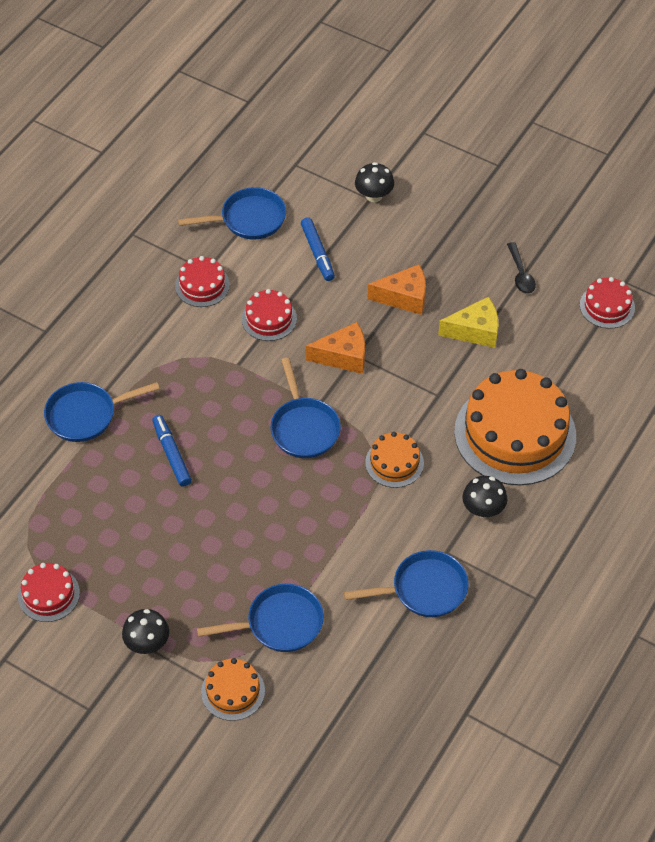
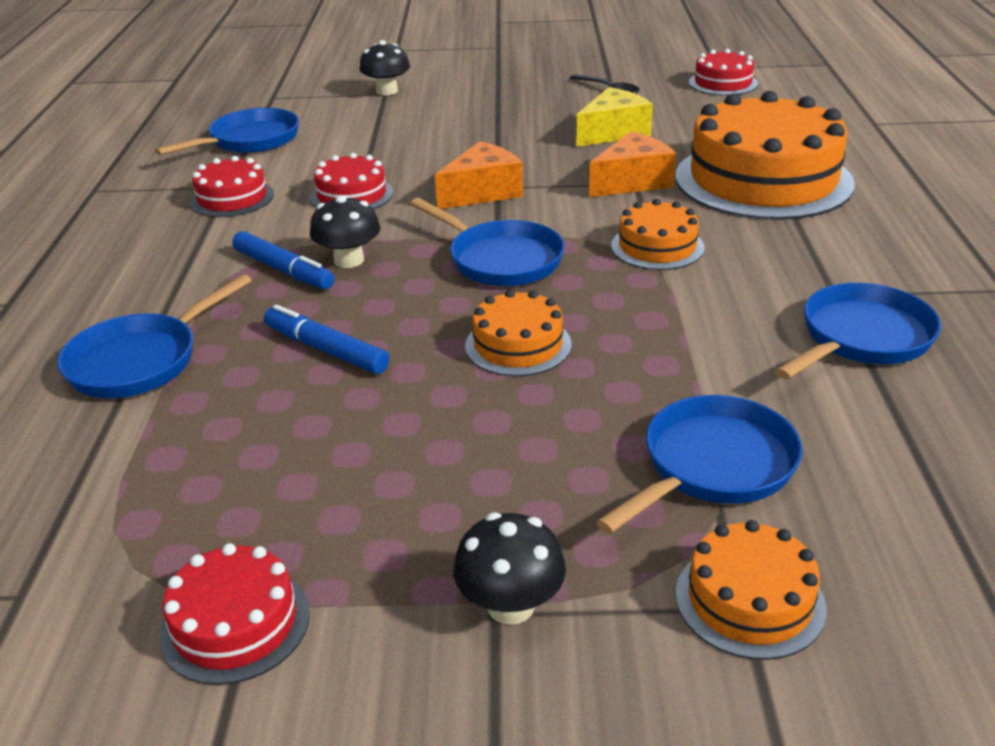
camera: 30 degrees left, 20 degrees down
blue marker [301,217,335,281] -> blue marker moved to [232,231,334,289]
orange cheese [367,265,426,315] -> orange cheese moved to [589,131,676,197]
black mushroom [462,476,507,518] -> black mushroom moved to [310,195,380,268]
none -> orange cake [465,290,572,376]

